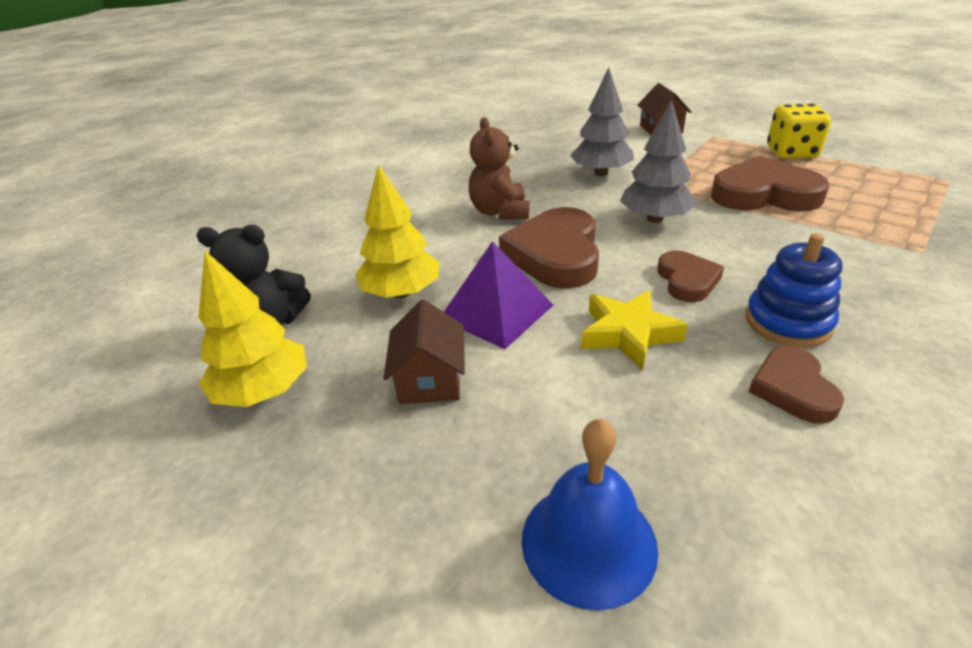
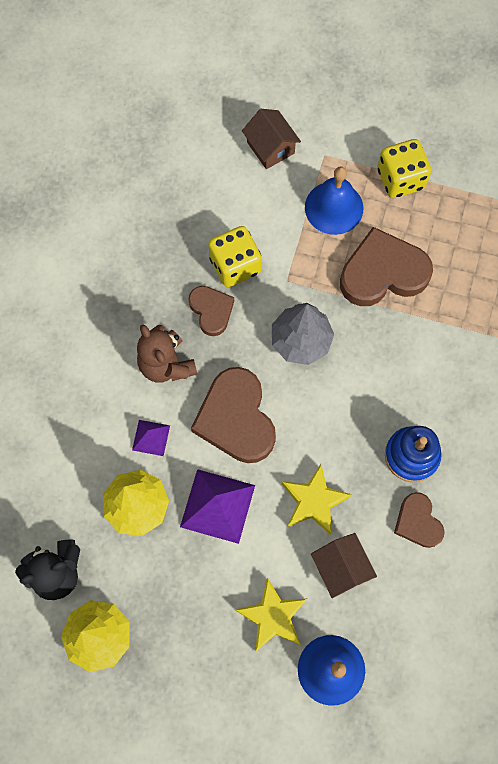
camera: 25 degrees left, 35 degrees up
brown house [383,300,465,404] -> brown house moved to [311,533,377,598]
grey tree [570,67,634,176] -> yellow dice [208,226,261,287]
brown heart [657,251,724,302] -> brown heart moved to [188,286,234,336]
none -> purple pyramid [132,420,170,456]
none -> yellow star [235,577,308,652]
none -> blue bell [305,166,363,235]

